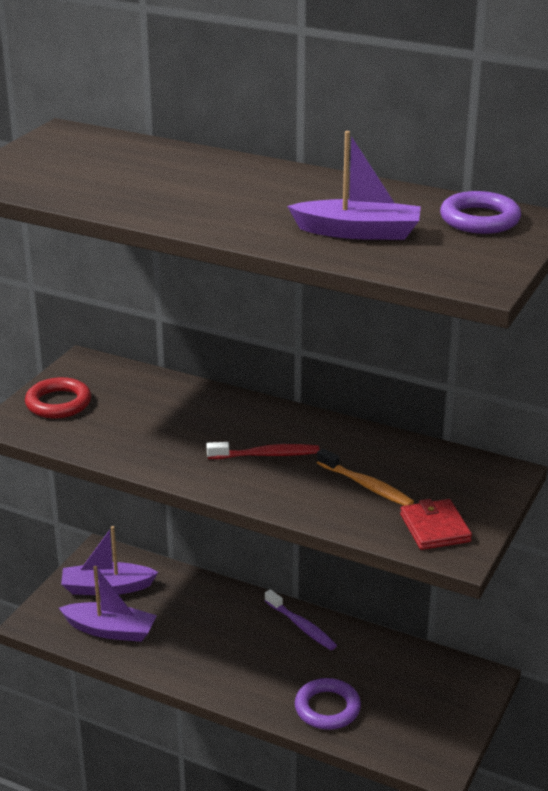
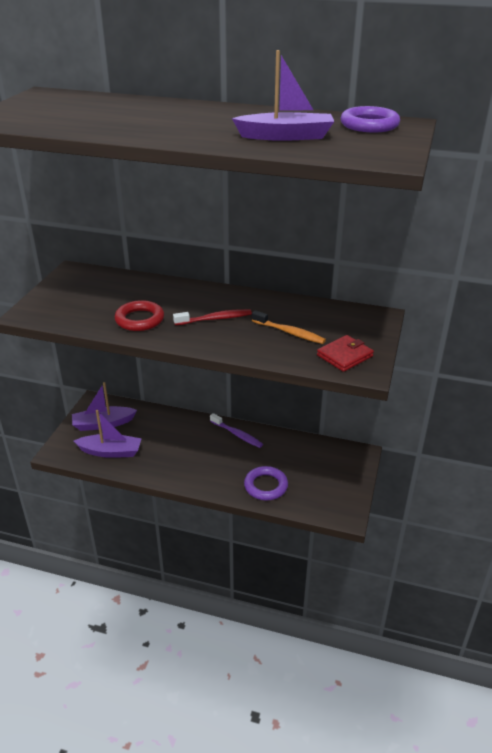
camera: 10 degrees left, 5 degrees up
red ring [25,377,91,418] -> red ring moved to [115,300,164,331]
red wallet [400,499,472,550] -> red wallet turned 75 degrees clockwise [317,335,374,372]

